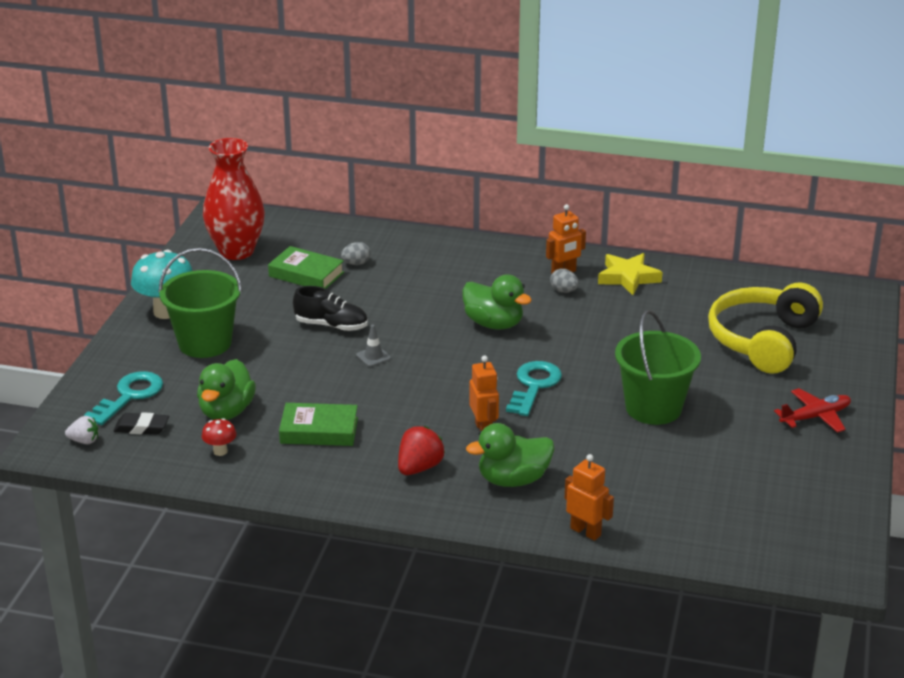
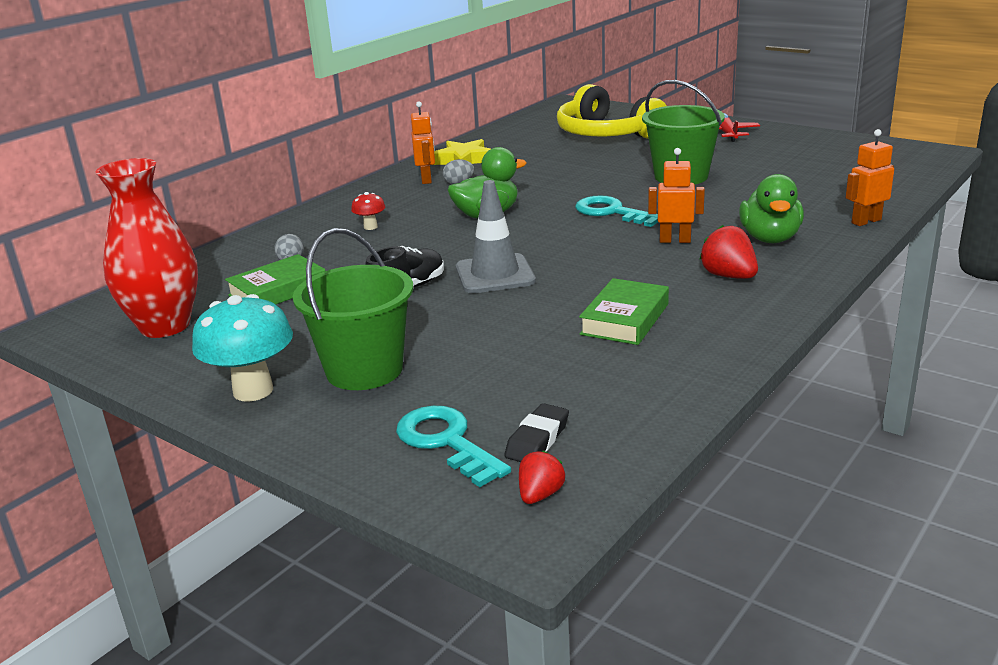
camera: 65 degrees left, 5 degrees down
white strawberry [65,416,98,444] -> red strawberry [519,451,565,504]
green duck [197,359,256,420] -> none
red mushroom [202,418,236,456] -> red mushroom moved to [351,192,385,230]
grey traffic cone [356,325,391,367] -> grey traffic cone [456,180,536,293], size x2.16

